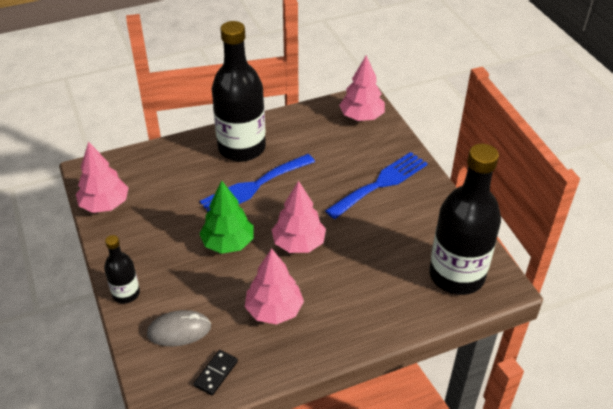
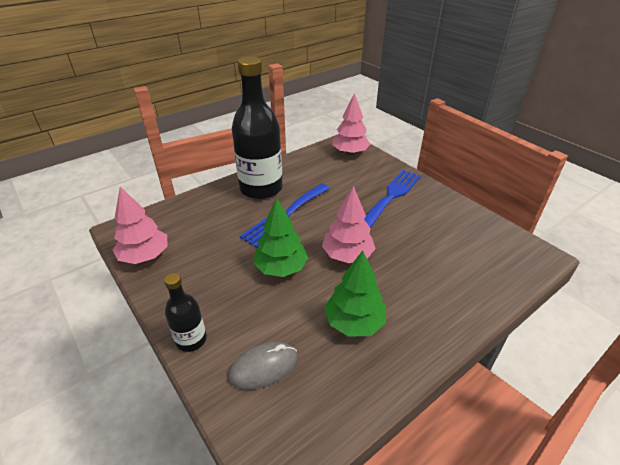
camera: 15 degrees left, 5 degrees down
black domino [194,350,238,395] -> none
pink tree [245,248,304,325] -> green tree [324,250,386,337]
black bottle [429,144,501,295] -> none

